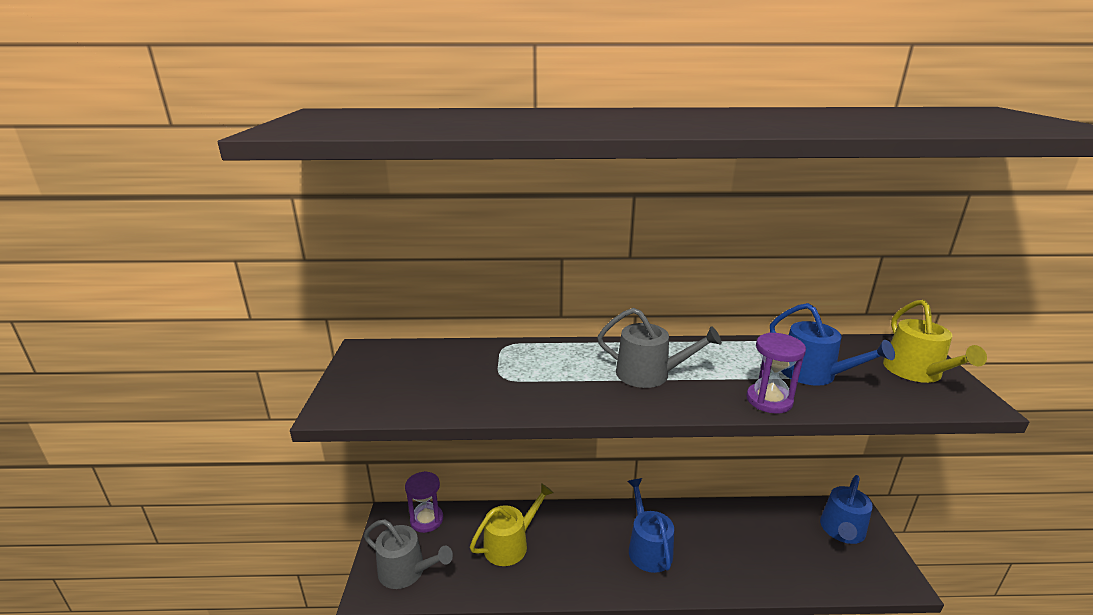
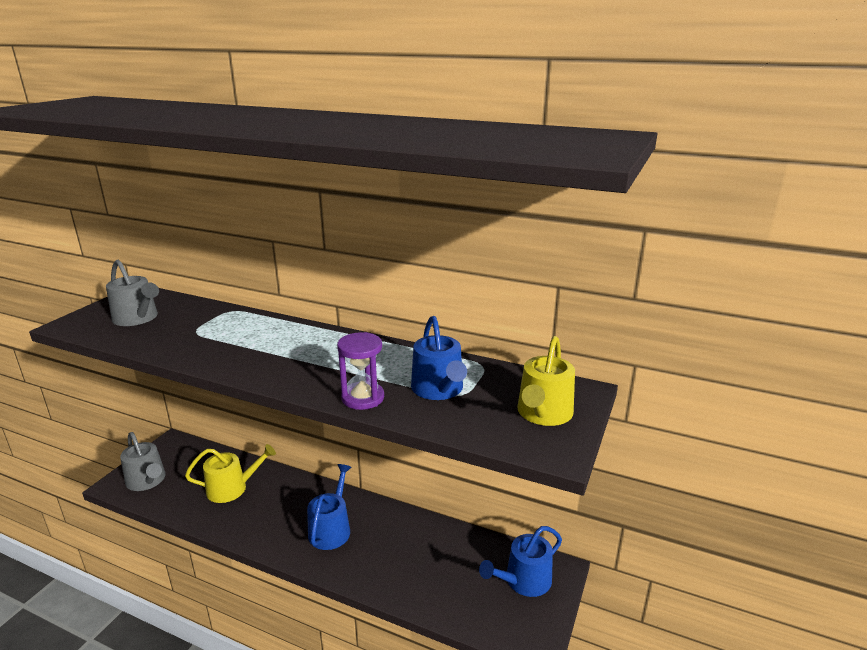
camera: 25 degrees right, 0 degrees up
purple hourglass [405,471,443,533] -> none
grey watering can [597,308,722,388] -> grey watering can moved to [106,260,159,326]

